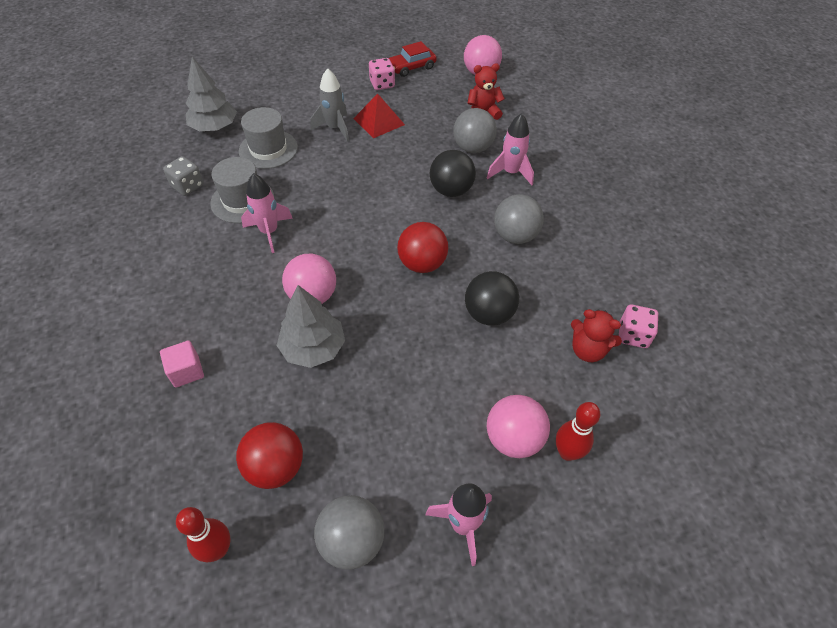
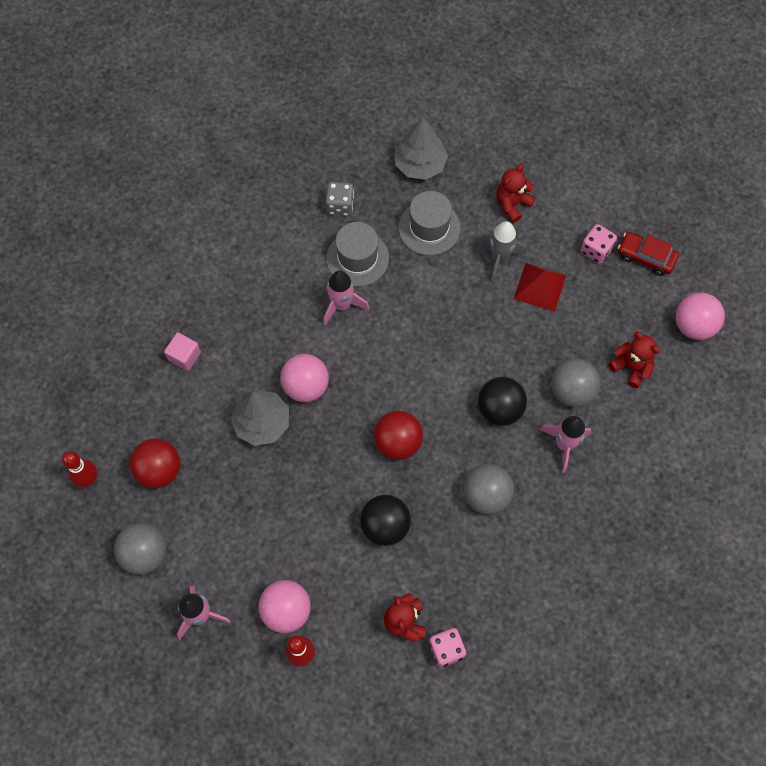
camera: 55 degrees right, 15 degrees up
none -> red teddy bear [496,164,536,223]

